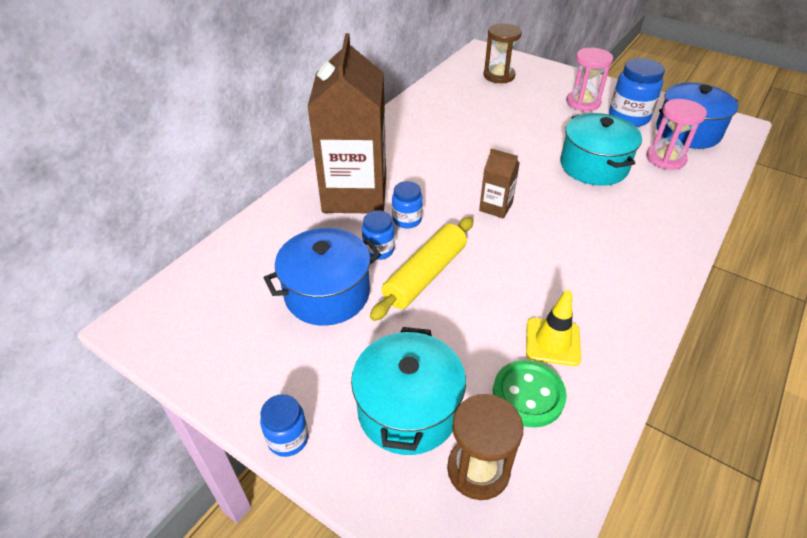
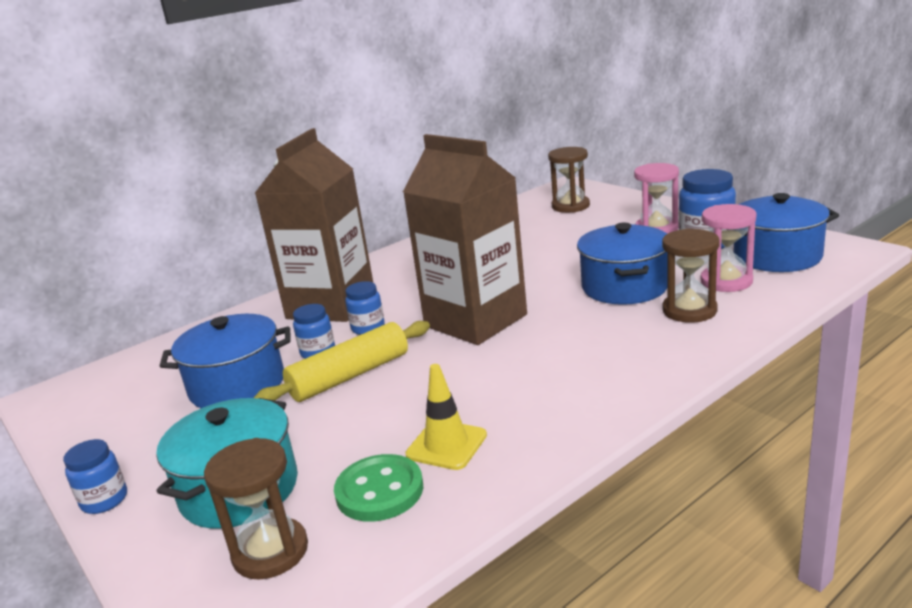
camera: 20 degrees right, 20 degrees down
brown carton [479,149,520,218] -> brown carton [403,134,527,345], size x2.35
turquoise pot [560,113,642,186] -> blue pot [577,223,667,305]
none -> brown hourglass [662,229,720,323]

